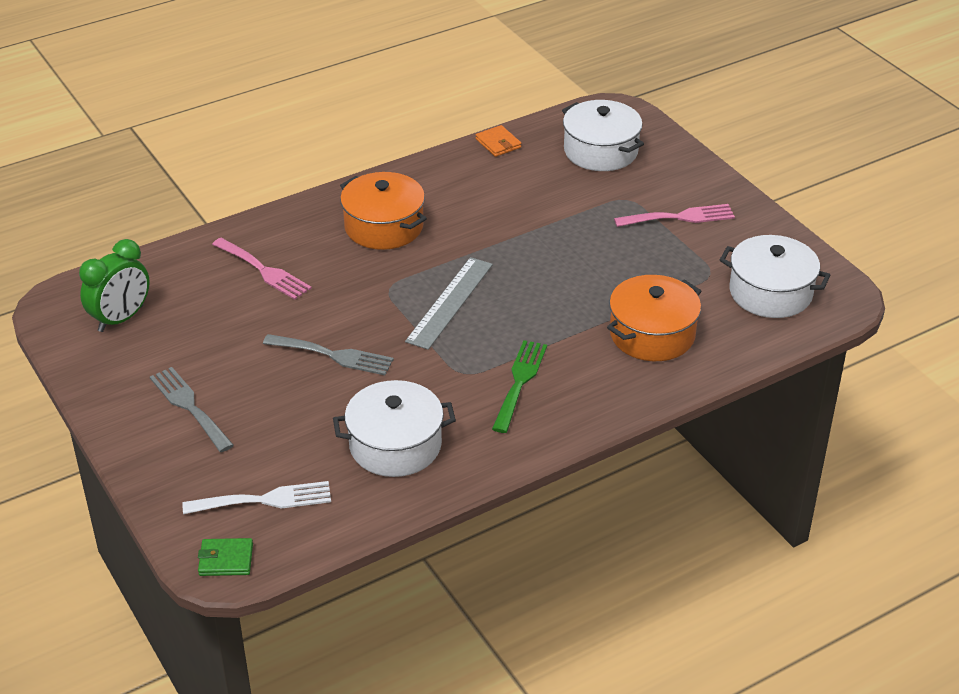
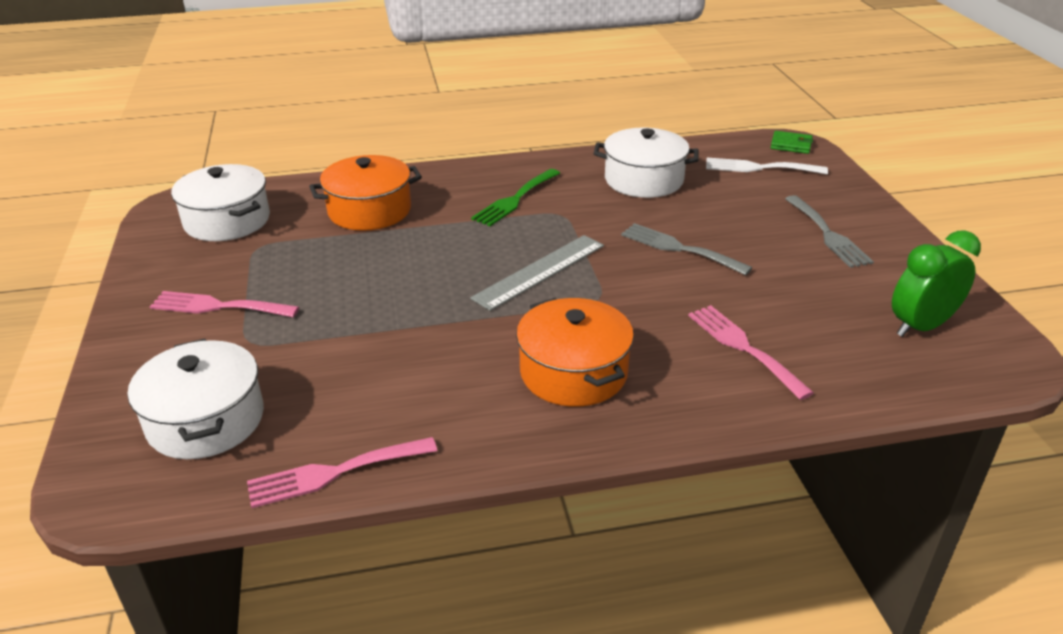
camera: 160 degrees left, 5 degrees down
orange wallet [476,125,521,157] -> pink fork [247,437,437,508]

